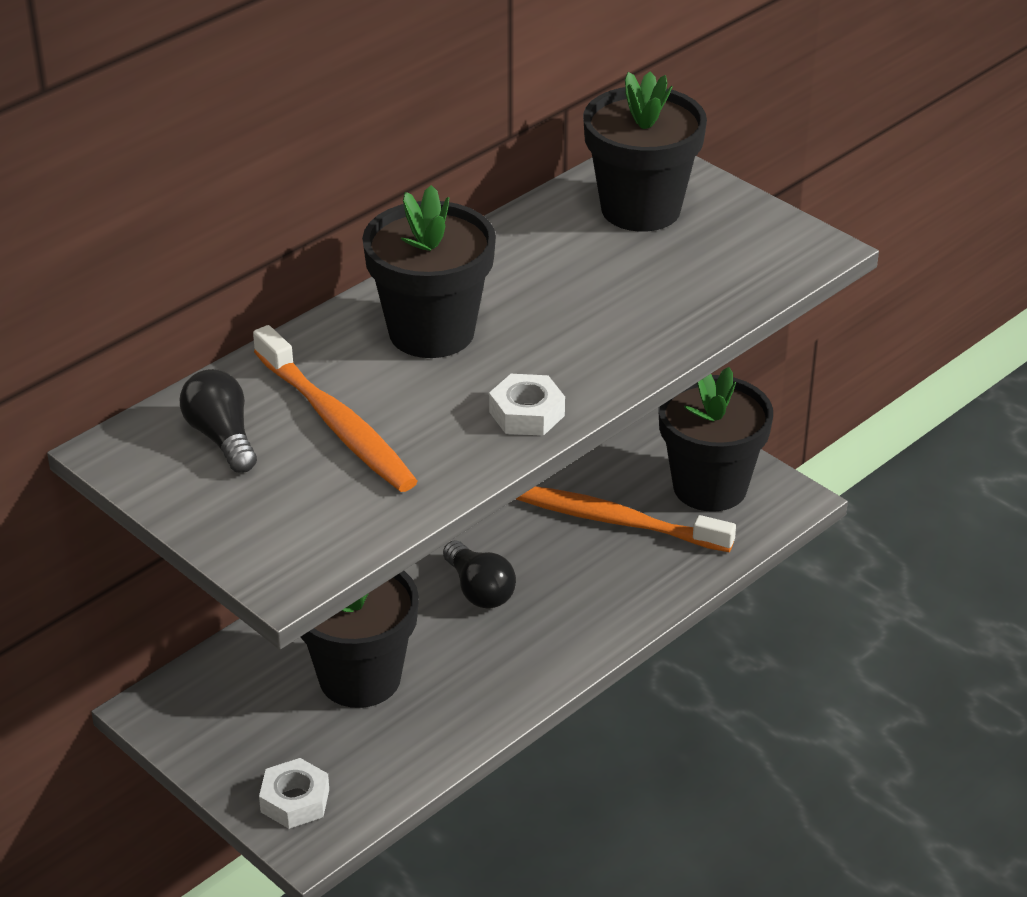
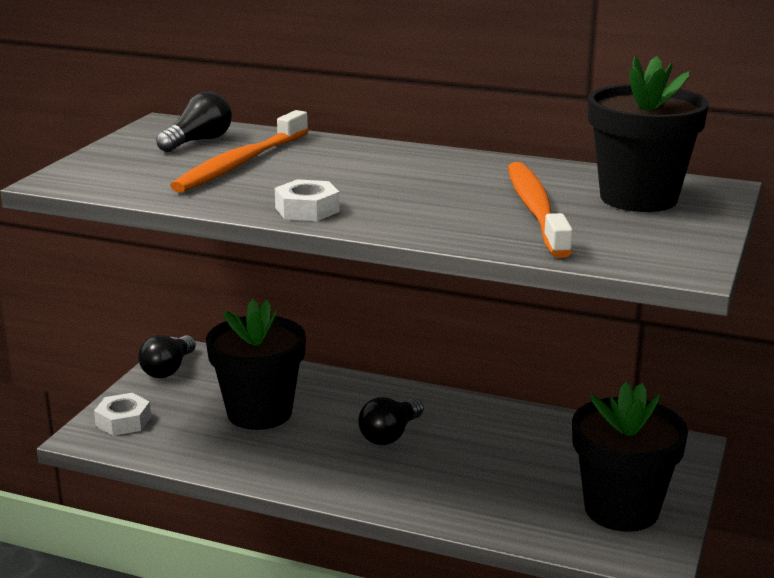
camera: 65 degrees right, 15 degrees down
black flower pot [362,185,496,358] -> none
orange toothbrush [516,486,736,552] -> orange toothbrush moved to [508,162,573,258]
none -> black light bulb [138,335,196,378]

